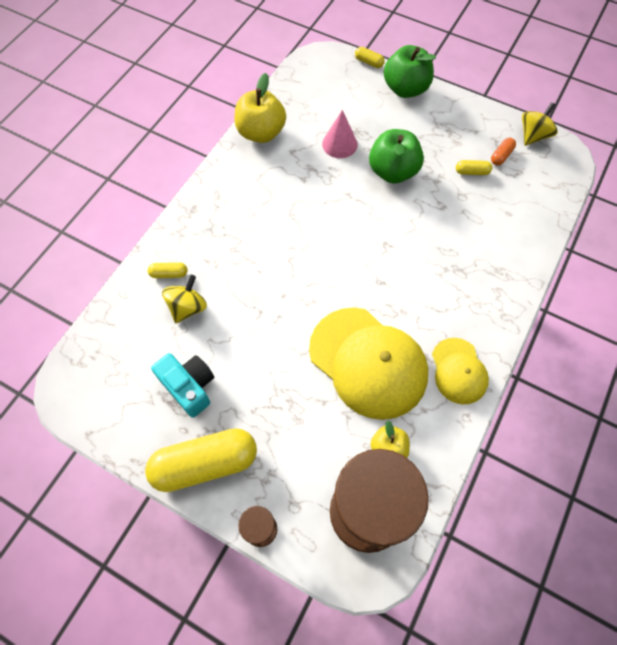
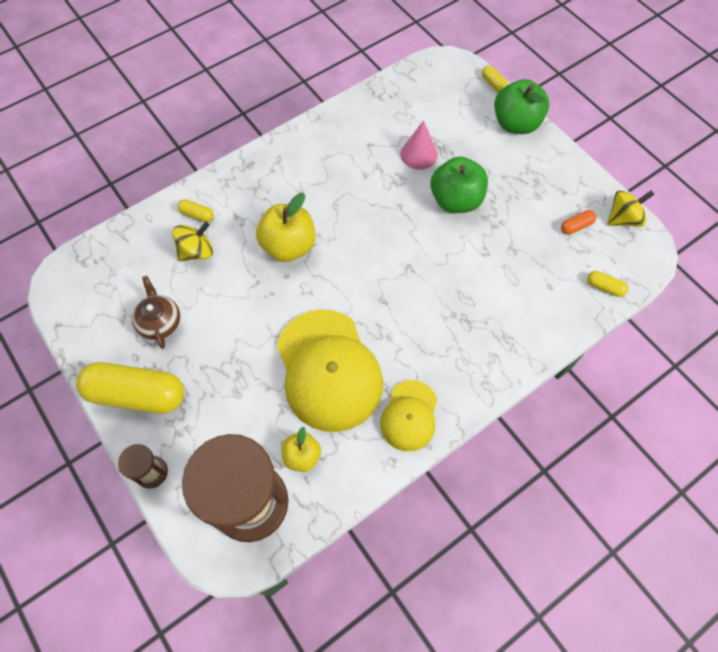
camera: 25 degrees right, 0 degrees up
turquoise camera [151,353,214,418] -> brown teapot [132,276,180,349]
yellow apple [234,73,286,143] -> yellow apple moved to [256,193,315,262]
yellow capsule [456,160,492,175] -> yellow capsule moved to [587,271,628,297]

